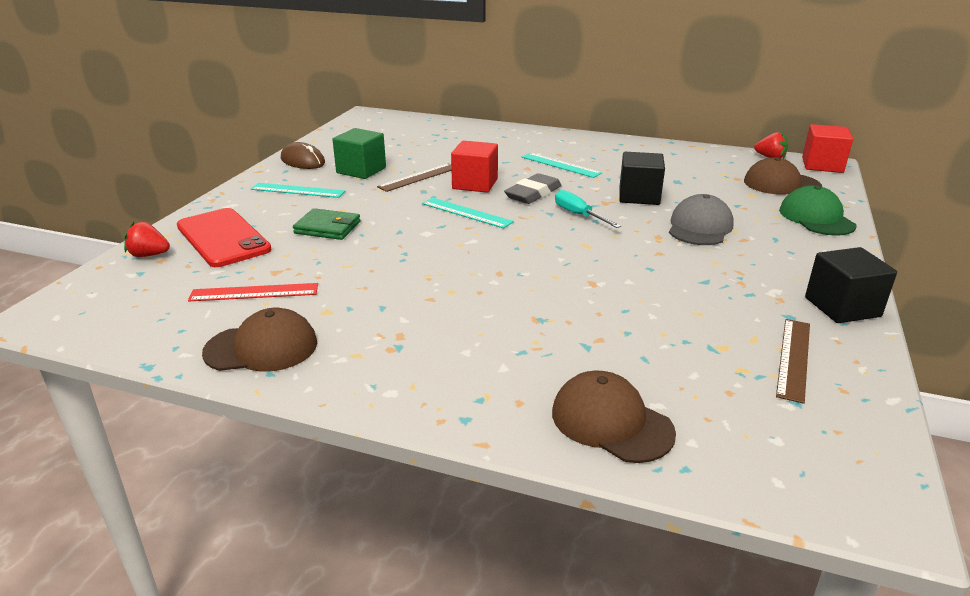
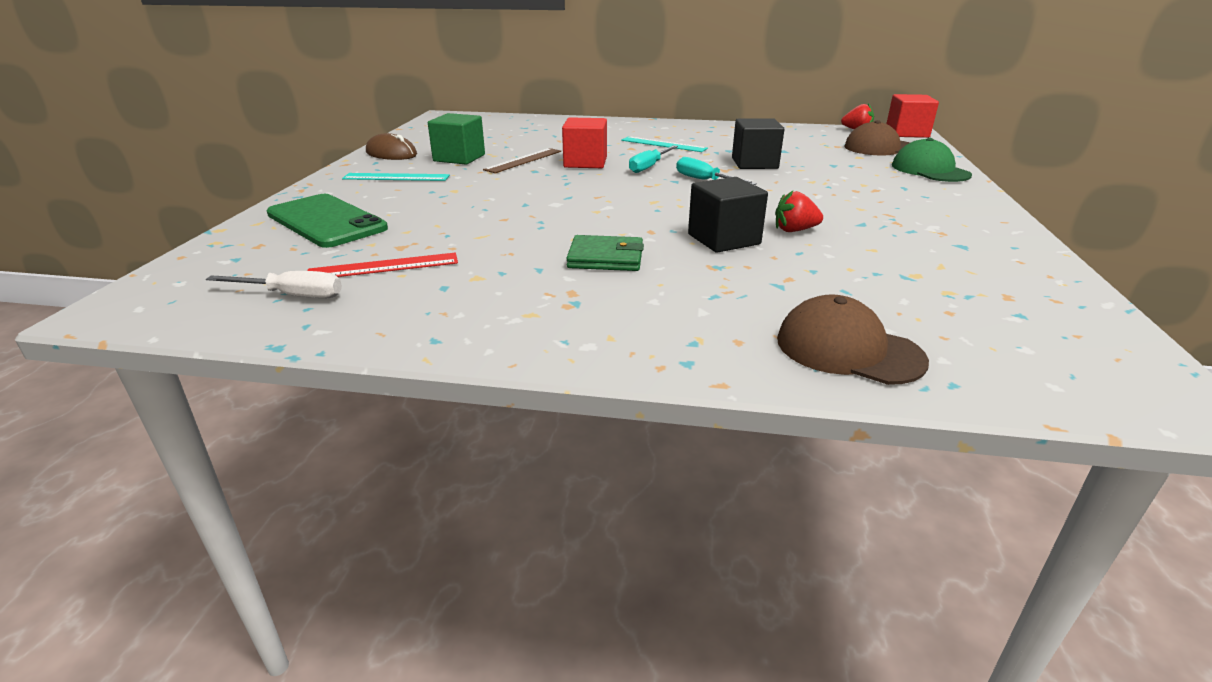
camera: 10 degrees left, 0 degrees up
red strawberry [124,222,170,257] -> red strawberry moved to [775,191,823,232]
red phone [177,208,272,267] -> green phone [266,194,388,248]
brown cap [202,308,317,372] -> none
green wallet [293,208,361,240] -> green wallet moved to [566,235,644,271]
turquoise ruler [422,198,514,228] -> none
grey eraser [504,173,562,204] -> turquoise screwdriver [629,145,678,173]
grey cap [669,194,734,245] -> none
brown ruler [776,319,810,404] -> none
black cube [805,247,897,323] -> black cube moved to [688,177,768,253]
none -> white screwdriver [206,271,342,298]

